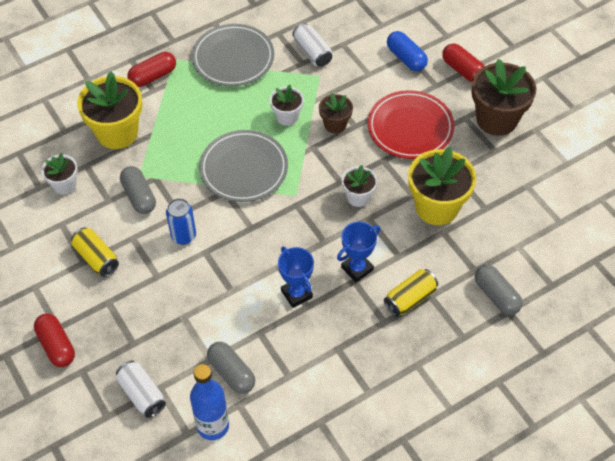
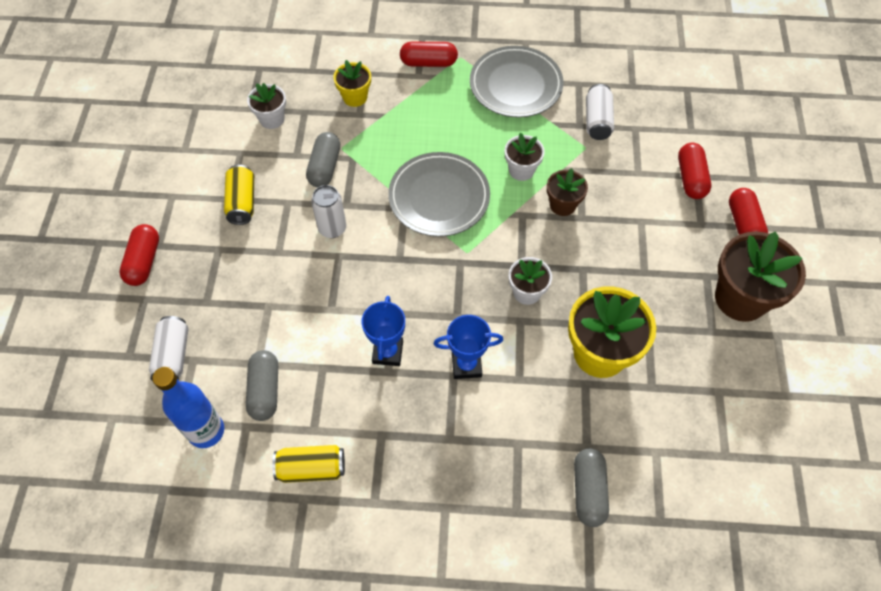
camera: 35 degrees right, 5 degrees up
yellow flower pot [77,71,142,149] -> yellow flower pot [333,60,371,107], size x0.54
blue can [166,198,196,245] -> white can [311,185,346,238]
red plate [368,90,454,159] -> none
yellow can [384,269,438,317] -> yellow can moved to [273,445,345,483]
blue capsule [387,31,428,71] -> red capsule [678,143,711,199]

